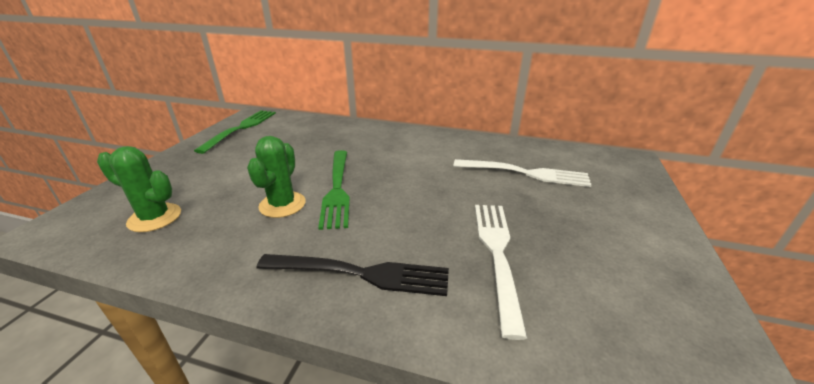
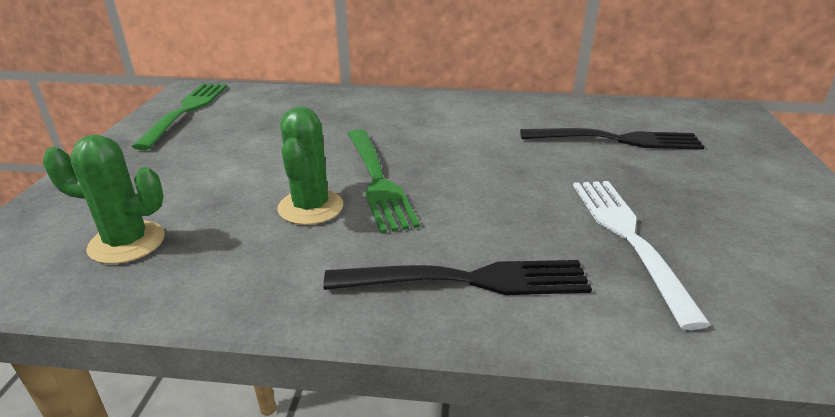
camera: 10 degrees left, 0 degrees up
white fork [453,159,592,187] -> black fork [520,128,705,150]

